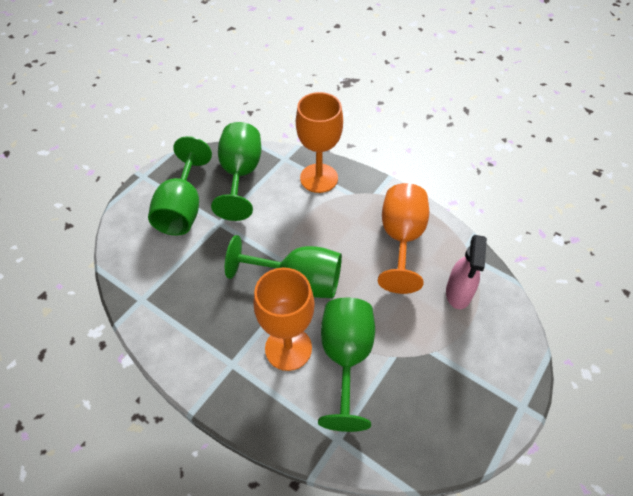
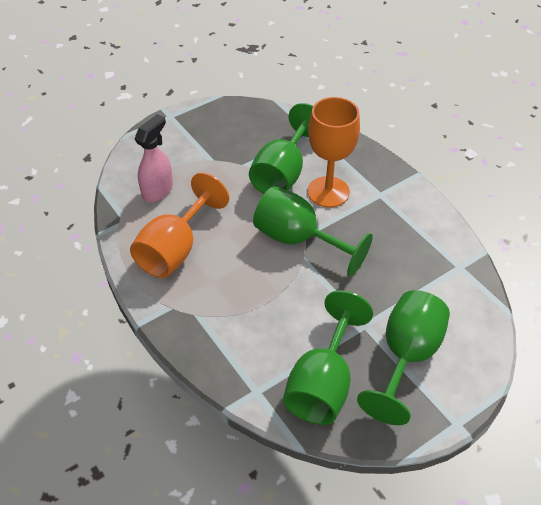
camera: 160 degrees left, 5 degrees down
orange goblet [296,92,343,193] -> none

